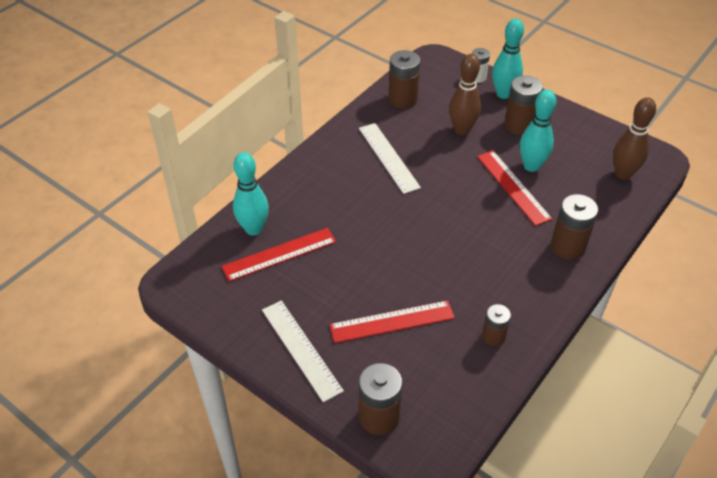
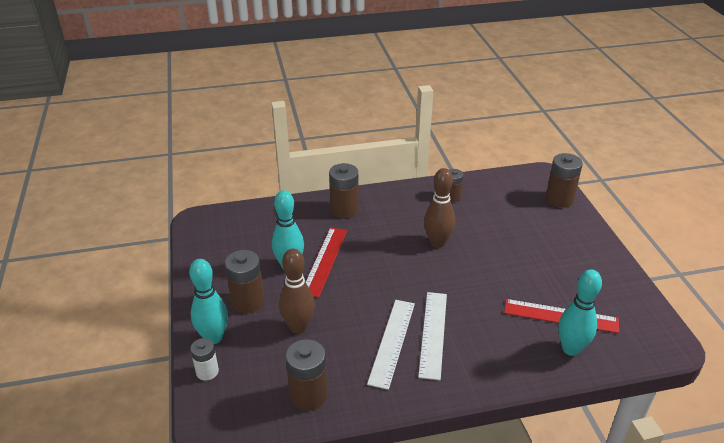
camera: 140 degrees left, 10 degrees down
white ruler [262,300,344,402] -> white ruler moved to [418,292,447,380]
red ruler [329,300,455,343] -> none
brown bowling pin [613,97,656,180] -> brown bowling pin moved to [424,168,455,248]

